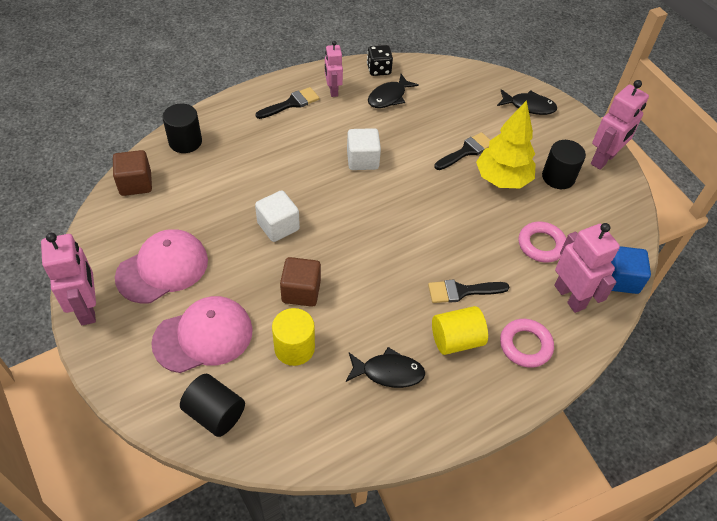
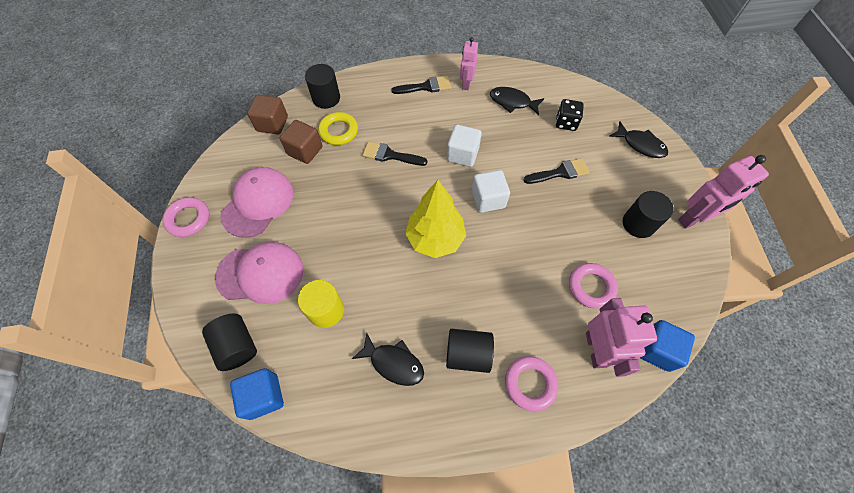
camera: 25 degrees right, 10 degrees up
pink robot [41,233,96,325] -> pink ring [163,197,209,237]
pink cap [115,229,208,304] -> pink cap turned 45 degrees counterclockwise [220,167,294,238]
white cube [255,190,300,242] -> white cube moved to [472,170,510,213]
brown cube [280,257,321,307] -> brown cube moved to [280,120,322,164]
black dice [367,45,393,76] -> black dice moved to [556,99,584,131]
black fish [368,74,419,108] -> black fish turned 45 degrees clockwise [490,87,544,115]
black brush [428,279,509,303] -> black brush moved to [362,141,427,166]
yellow cylinder [432,306,488,355] -> black cylinder [446,329,494,373]
yellow tree [476,100,536,188] -> yellow tree moved to [405,180,466,258]
none -> blue cube [230,368,284,420]
none -> yellow ring [318,112,358,145]

